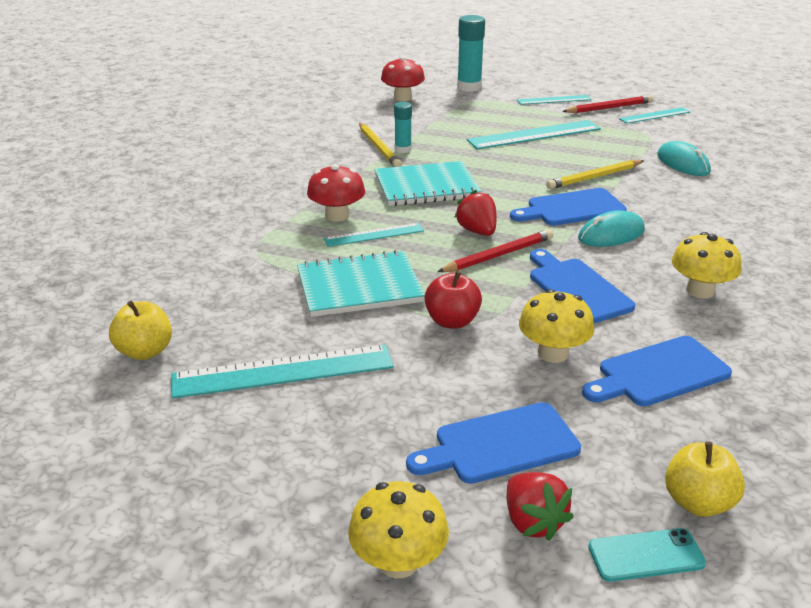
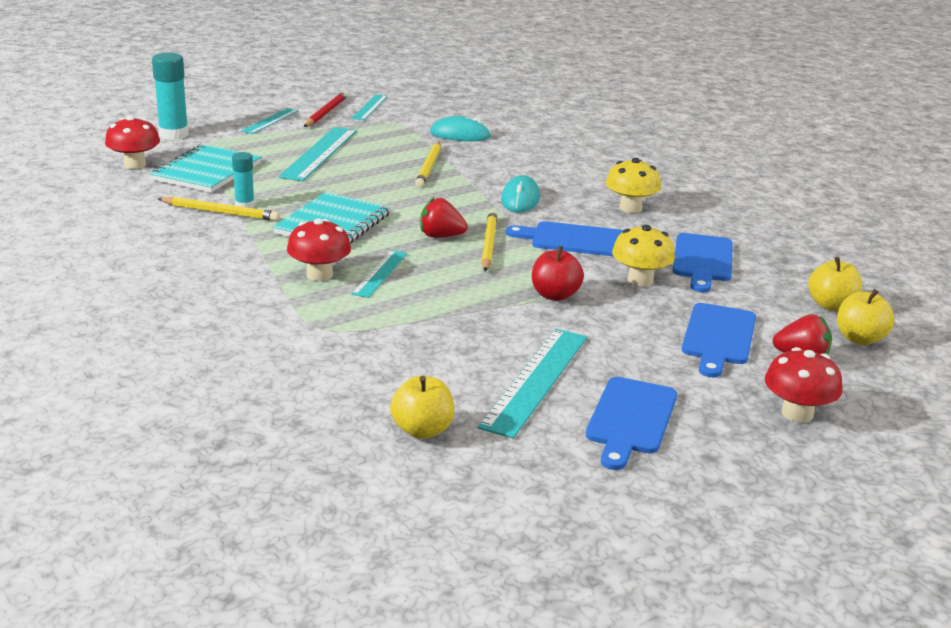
camera: 55 degrees left, 5 degrees down
turquoise notebook [297,250,425,317] -> turquoise notebook moved to [150,144,262,193]
yellow mushroom [348,481,449,578] -> red mushroom [765,347,842,423]
red pencil [437,229,553,272] -> yellow pencil [481,210,497,272]
blue cutting board [510,188,627,226] -> blue cutting board moved to [586,377,677,470]
turquoise phone [588,528,706,582] -> yellow apple [837,289,895,345]

